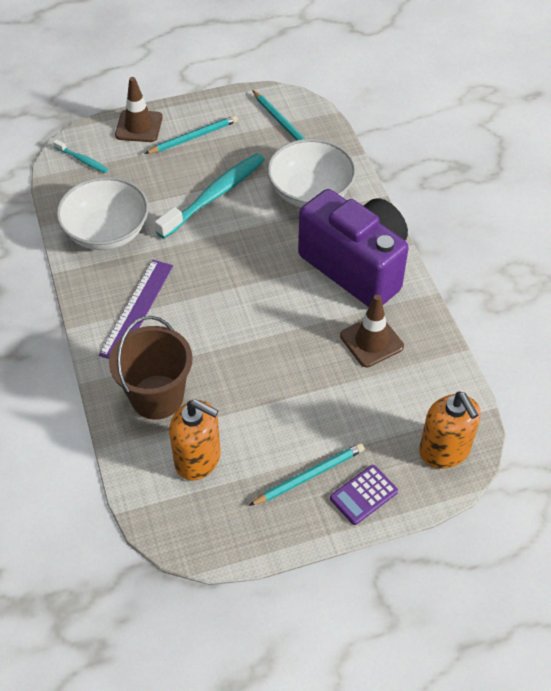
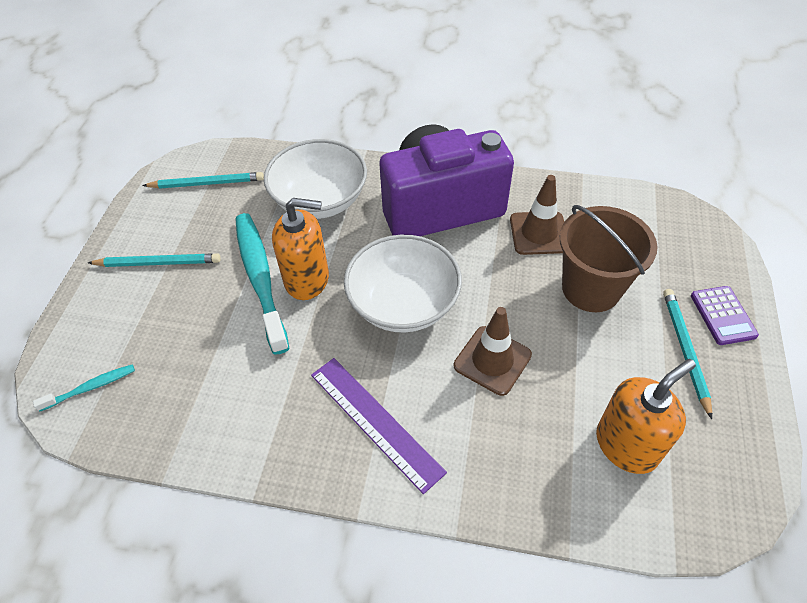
camera: 60 degrees left, 0 degrees up
white bowl [56,177,149,250] -> white bowl moved to [344,235,462,332]
brown bucket [109,316,193,420] -> brown bucket moved to [560,205,657,312]
brown traffic cone [115,77,163,142] -> brown traffic cone moved to [454,307,532,396]
turquoise pencil [144,115,238,154] -> turquoise pencil turned 90 degrees clockwise [88,253,221,267]
orange soap dispenser [419,392,481,469] -> orange soap dispenser moved to [272,198,329,300]

